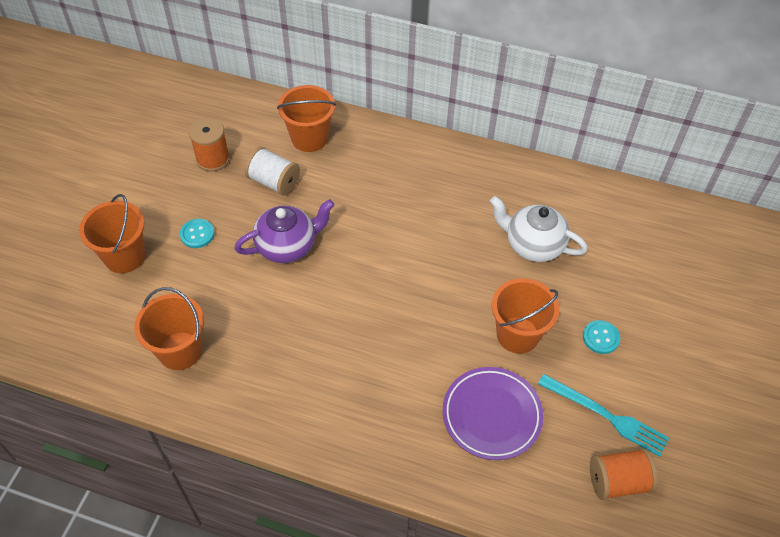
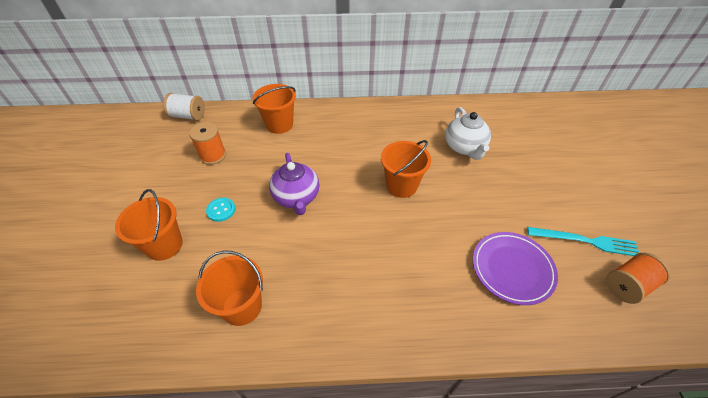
camera: 20 degrees left, 5 degrees down
purple teapot [234,199,334,263] -> purple teapot turned 120 degrees clockwise [269,153,319,215]
white spool [245,147,300,195] -> white spool moved to [163,93,205,121]
white teapot [490,196,588,262] -> white teapot turned 105 degrees counterclockwise [445,107,491,160]
orange bucket [492,278,559,354] -> orange bucket moved to [381,140,431,198]
turquoise button [583,320,620,354] -> none

